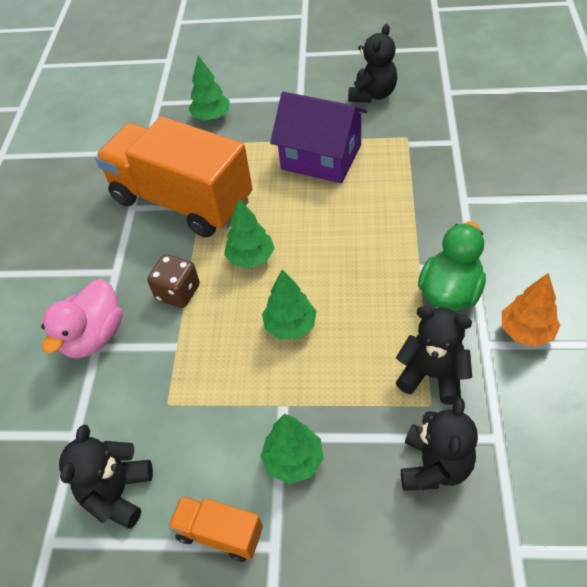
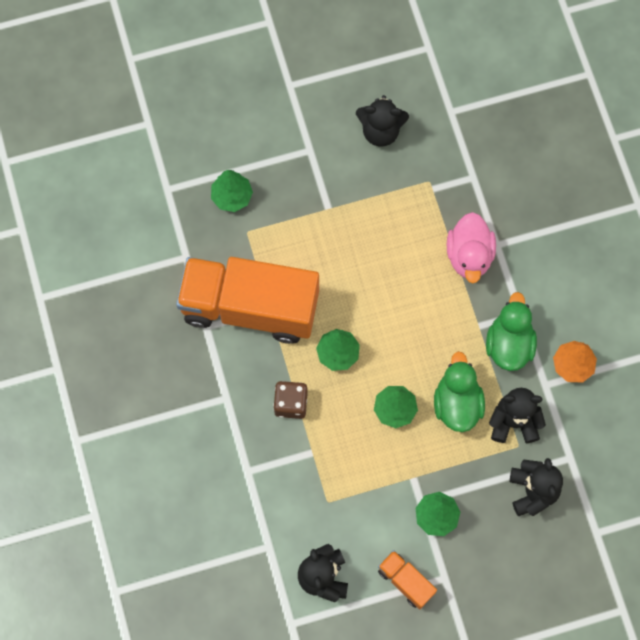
camera: 25 degrees left, 20 degrees up
pink duck [41,279,122,358] -> pink duck moved to [447,212,496,283]
orange truck [168,496,263,562] -> orange truck turned 45 degrees clockwise [378,550,437,609]
purple house [270,92,367,183] -> none
black teddy bear [348,24,397,103] -> black teddy bear turned 90 degrees clockwise [356,95,409,147]
none -> green duck [434,351,485,432]

